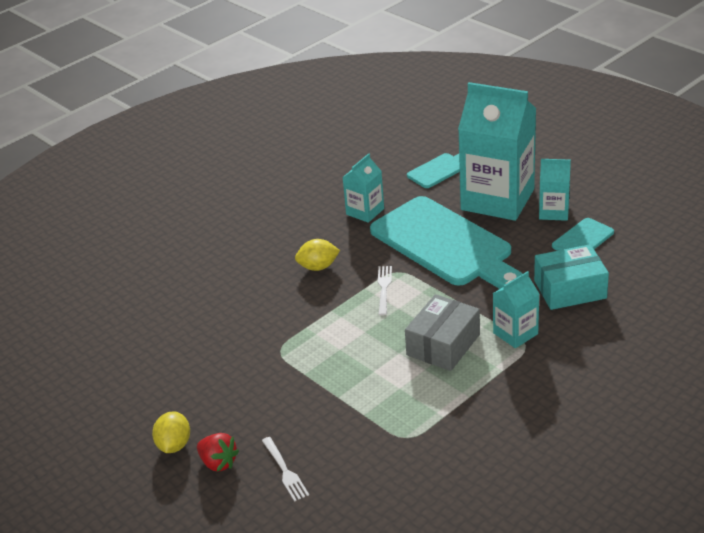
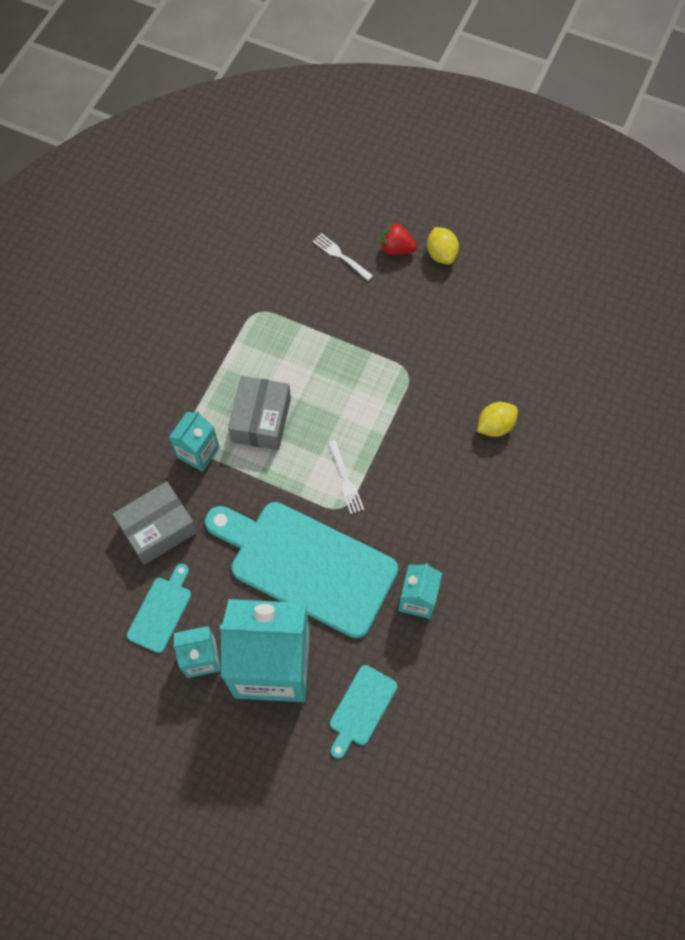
camera: 155 degrees right, 30 degrees up
yellow lemon [295,239,340,271] -> yellow lemon moved to [477,402,518,437]
turquoise box [534,244,609,310] -> grey box [113,481,197,565]

